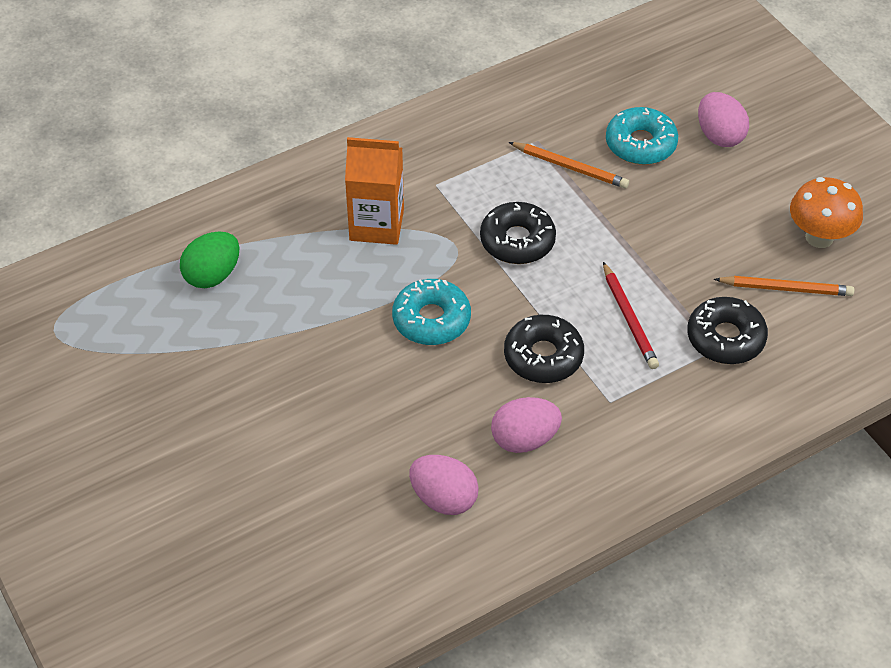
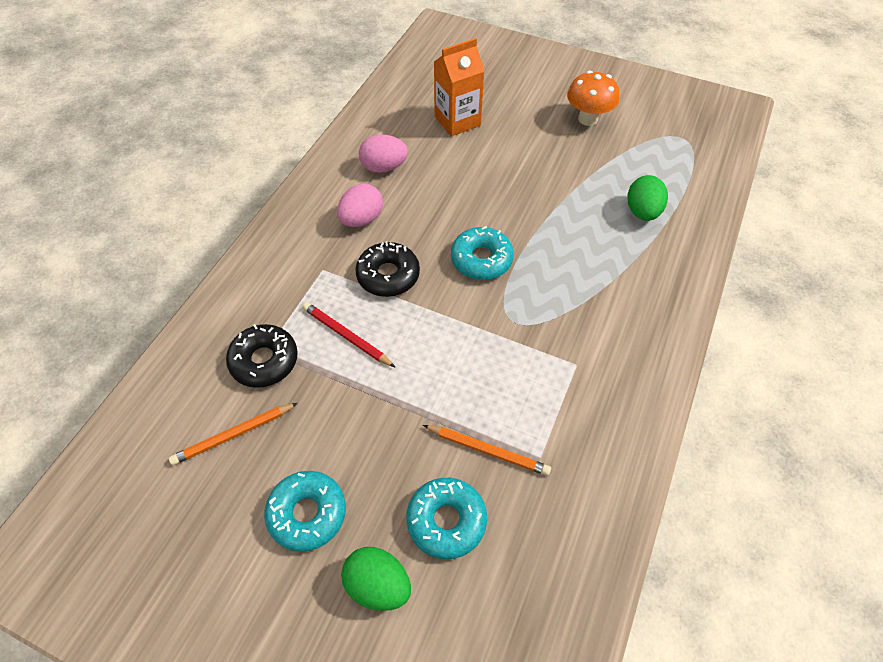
camera: 145 degrees right, 5 degrees up
orange carton [345,137,404,245] -> orange carton moved to [434,38,485,137]
black donut [480,202,556,264] -> none
orange pencil [509,142,629,188] -> orange pencil turned 150 degrees counterclockwise [423,425,551,476]
pink egg [698,92,749,147] -> green egg [341,547,411,611]
orange mushroom [790,177,863,248] -> orange mushroom moved to [567,71,619,126]
none -> turquoise donut [264,471,346,552]

